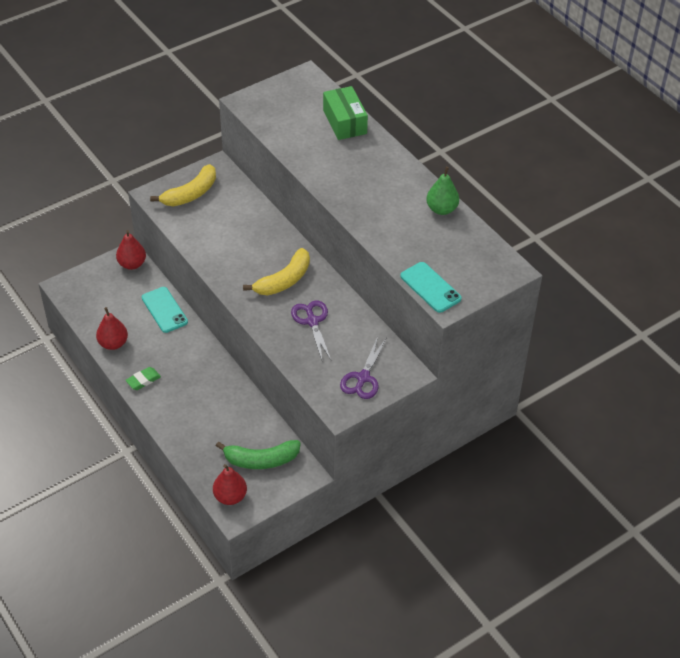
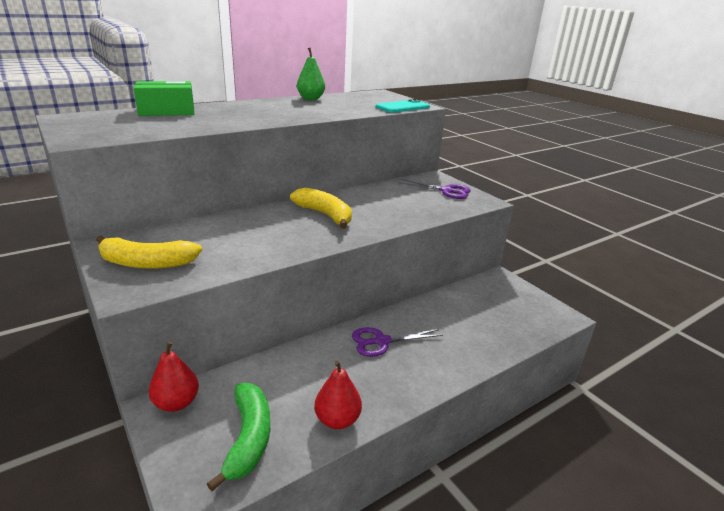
camera: 90 degrees left, 20 degrees down
green eraser [125,367,161,390] -> none
turquoise phone [142,287,188,333] -> none
yellow banana [150,164,216,206] -> yellow banana turned 135 degrees clockwise [96,235,202,269]
red pear [213,464,247,505] -> none
green banana [216,440,301,469] -> green banana moved to [207,383,270,491]
purple scissors [291,300,331,360] -> purple scissors moved to [352,327,443,357]

